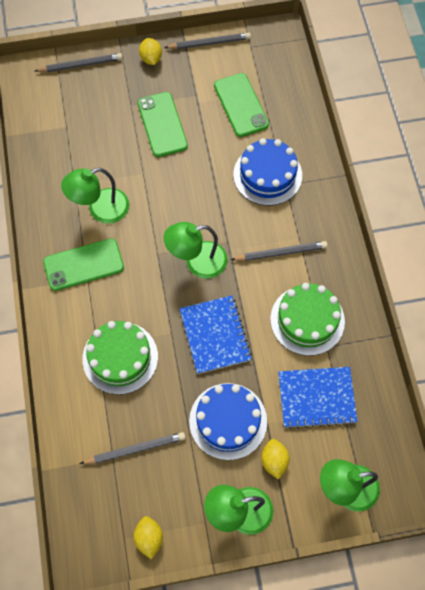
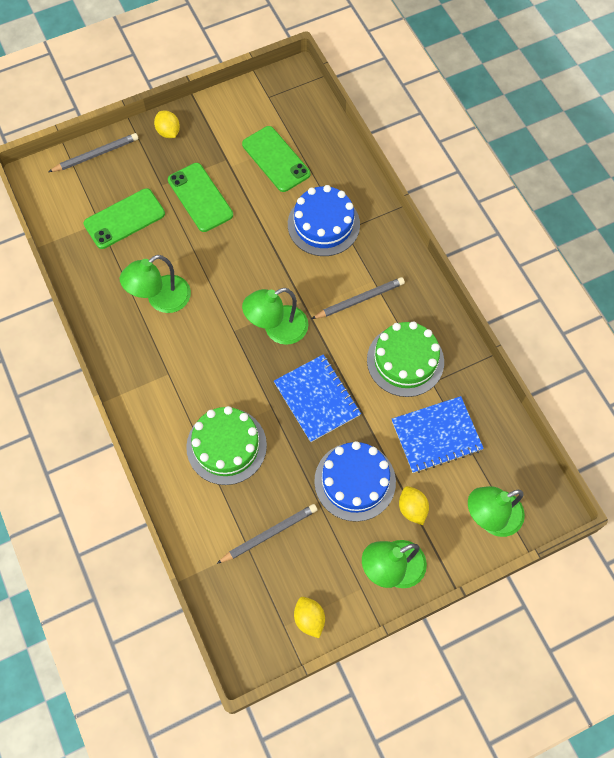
camera: 15 degrees left, 0 degrees up
green phone [43,238,124,291] -> green phone moved to [84,188,165,249]
grey pencil [164,33,251,49] -> none

